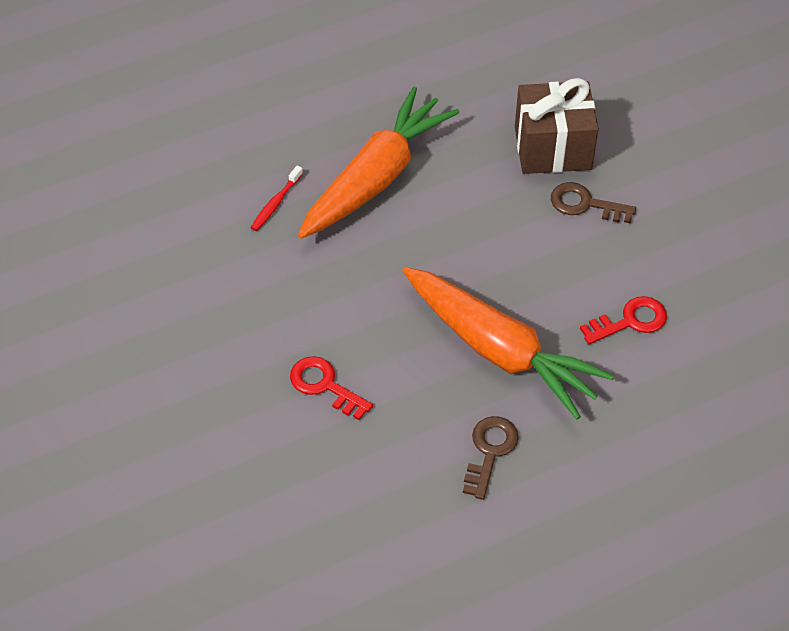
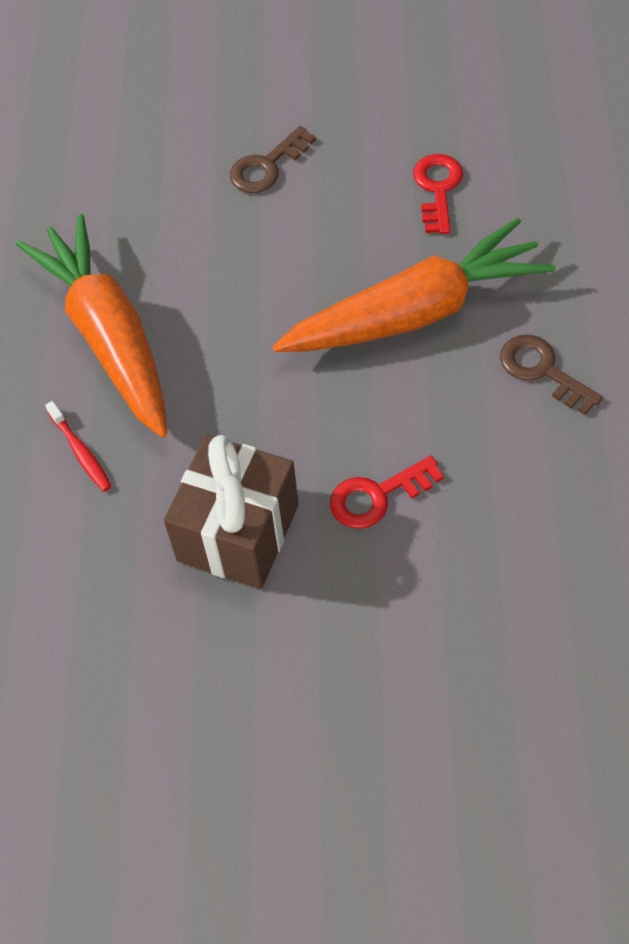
camera: 60 degrees left, 5 degrees up
brown gift [515,78,599,174] -> brown gift moved to [164,435,299,589]

